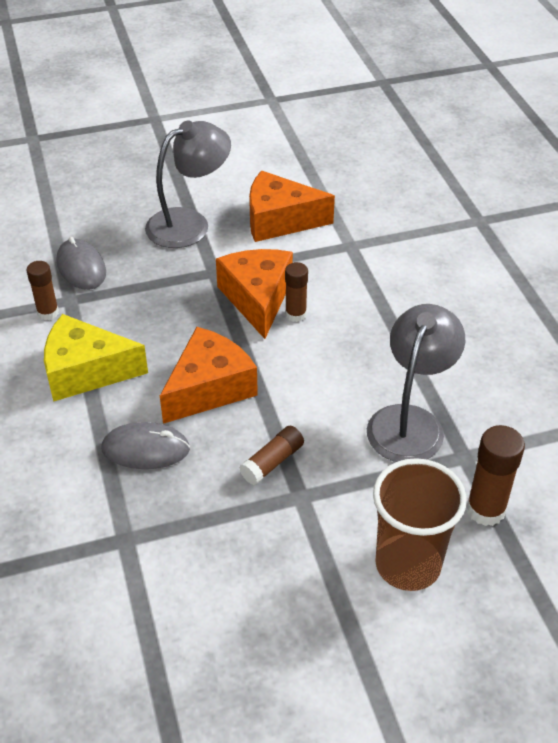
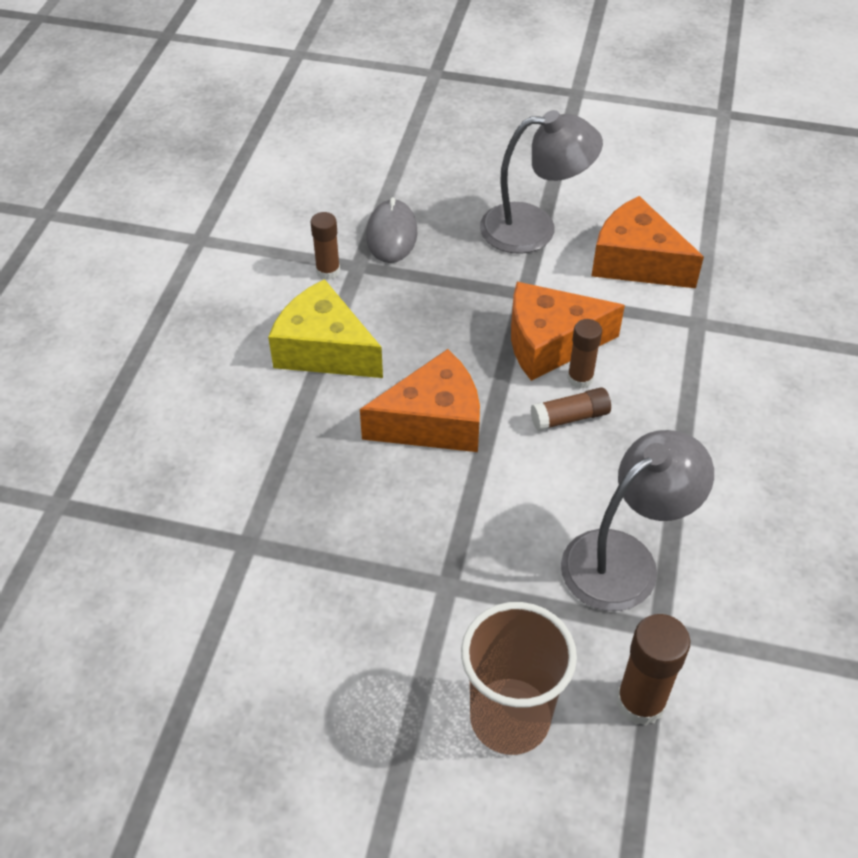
camera: 30 degrees right, 5 degrees up
grey mouse [101,422,190,469] -> none
orange cheese [216,249,293,339] -> orange cheese turned 120 degrees counterclockwise [511,282,625,381]
brown glue stick [239,426,304,485] -> brown glue stick moved to [531,387,611,431]

